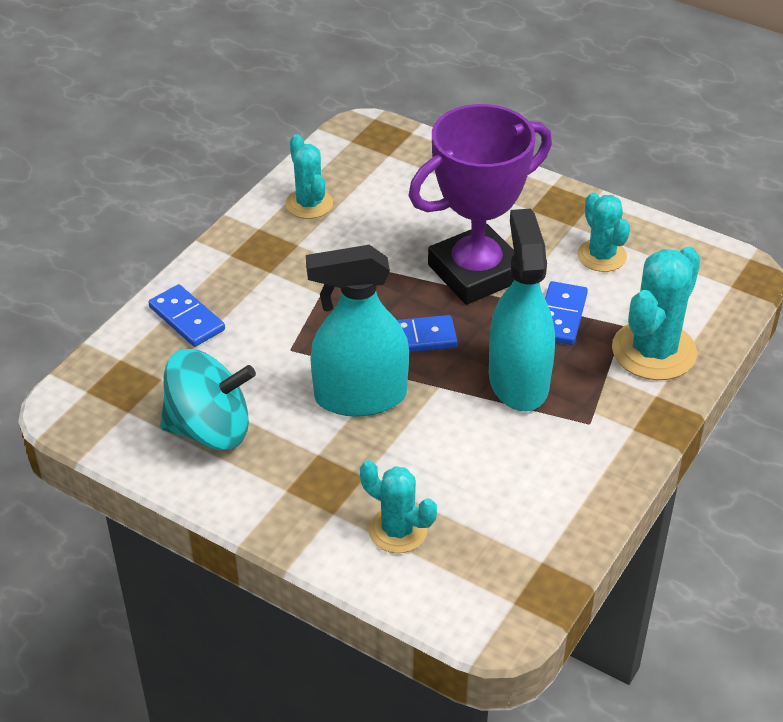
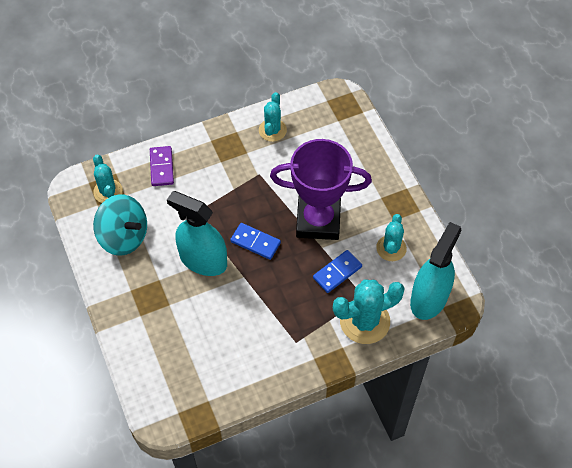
camera: 35 degrees right, 15 degrees up
blue domino [148,284,225,347] -> purple domino [150,146,174,186]
turquoise cactus [360,460,437,553] -> turquoise cactus moved to [93,155,123,203]
turquoise spray bottle [489,209,555,411] -> turquoise spray bottle moved to [410,222,461,320]

